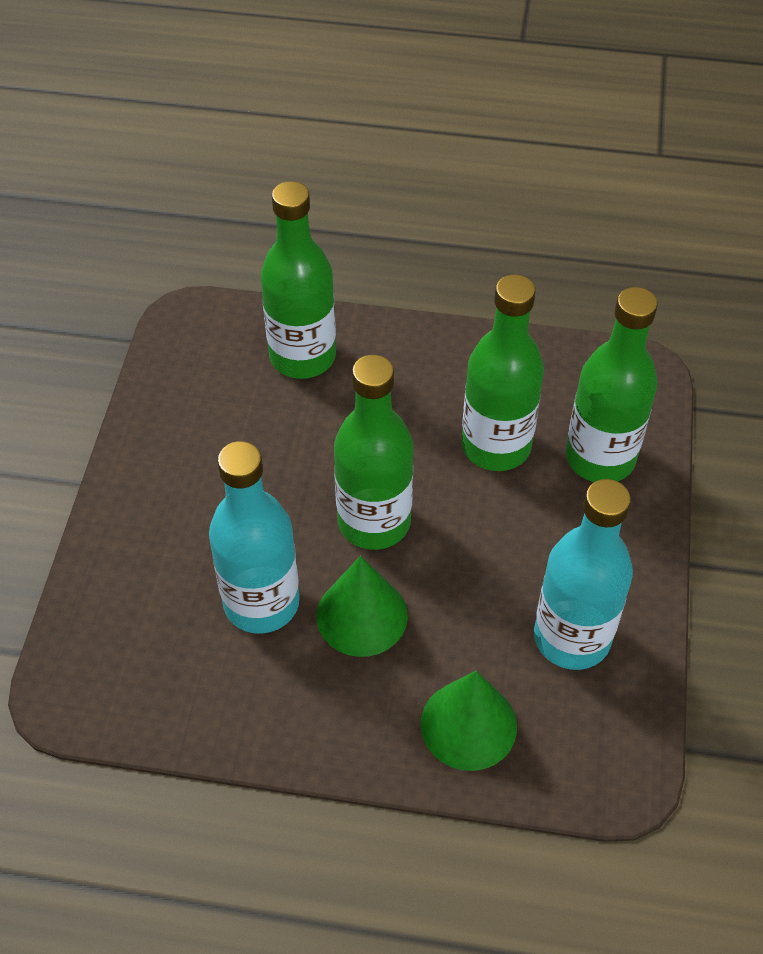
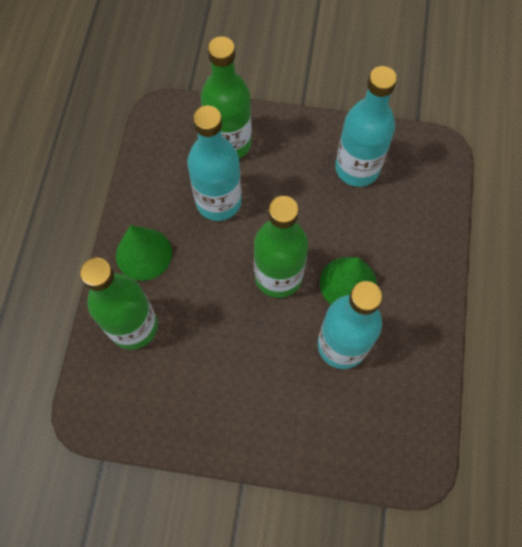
camera: 90 degrees left, 15 degrees up
green cone [421,671,517,771] -> green cone moved to [116,225,172,281]
green bottle [461,274,544,471] -> turquoise bottle [187,106,242,221]

